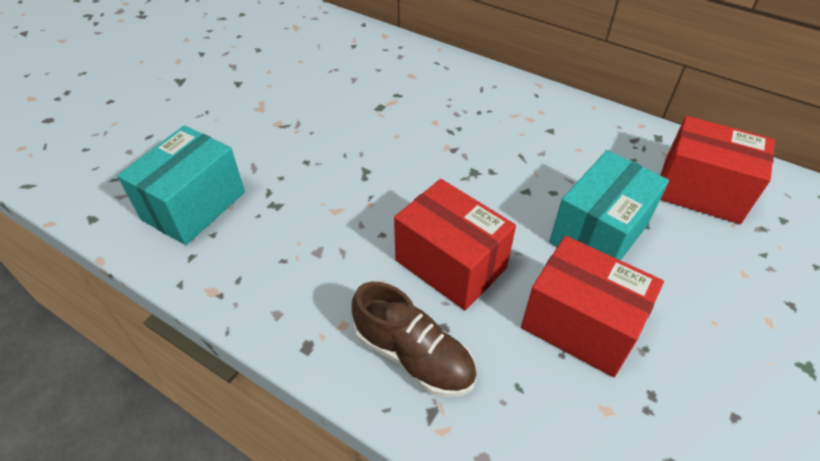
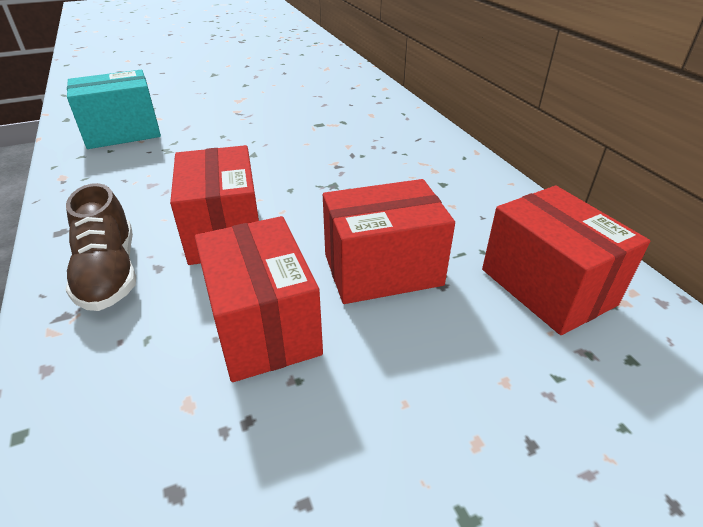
camera: 35 degrees right, 10 degrees down
turquoise box [549,150,669,260] -> red box [323,179,455,304]

